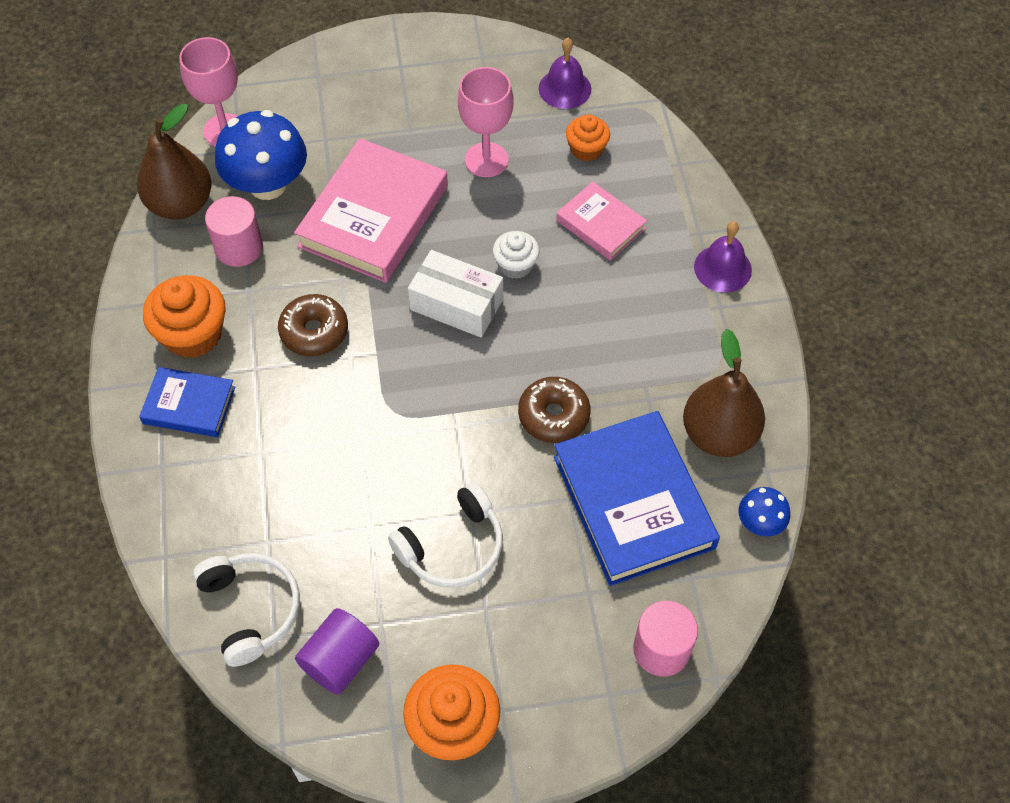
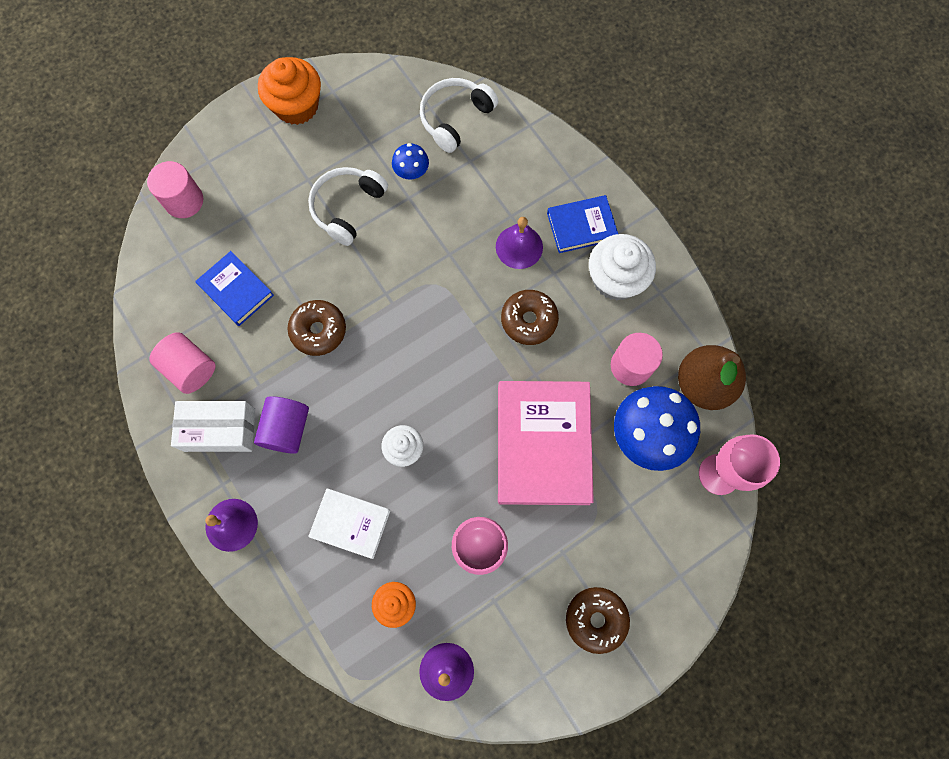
camera: 155 degrees right, 15 degrees up
orange cupcake [143,275,226,358] -> white cupcake [589,234,656,300]
white headphones [193,553,300,667] -> white headphones turned 90 degrees clockwise [420,78,498,153]
purple cylinder [295,608,379,695] -> purple cylinder moved to [254,396,309,454]
white box [408,250,503,338] -> white box moved to [171,401,255,452]
blue book [554,411,720,586] -> blue book [195,251,274,326], size x0.54
pink book [556,182,647,260] -> white book [308,488,390,559]
brown pear [683,329,765,457] -> pink cylinder [149,332,216,394]
blue mushroom [739,487,790,537] -> blue mushroom moved to [392,143,429,180]
none -> purple bell [496,217,543,269]
none -> brown donut [566,587,630,654]

